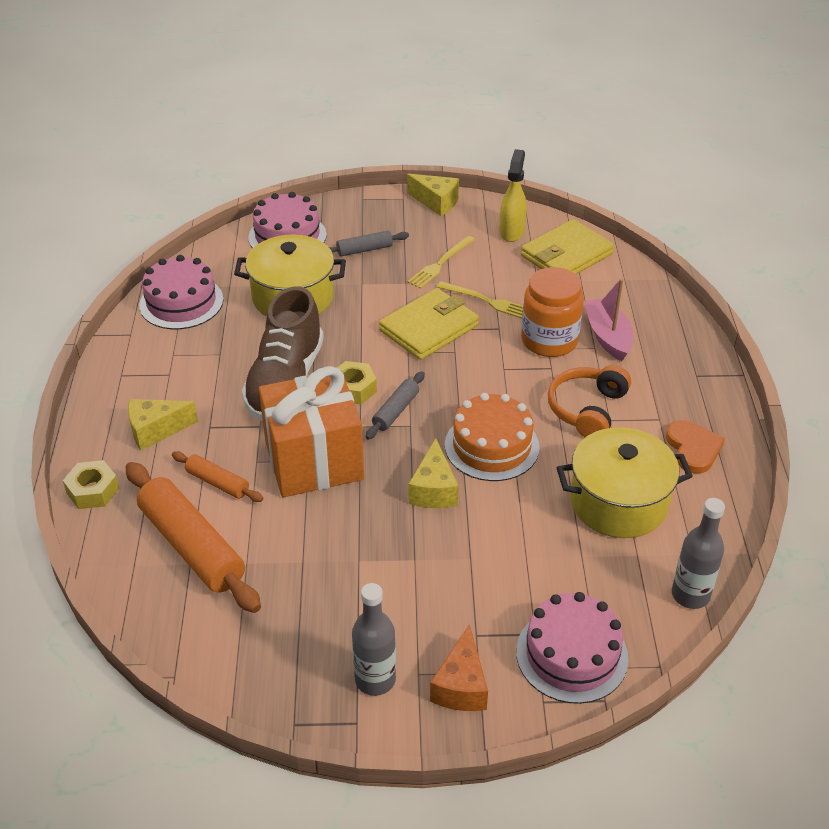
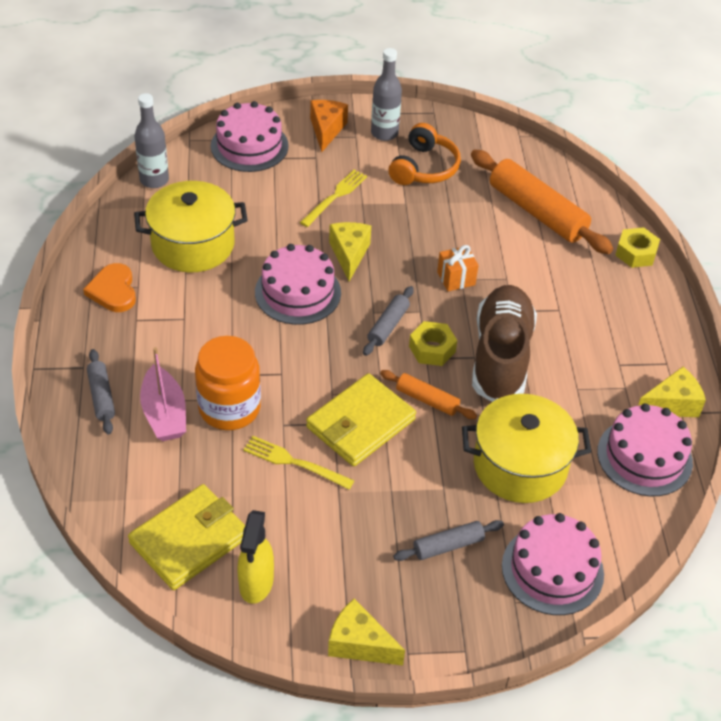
camera: 175 degrees right, 5 degrees up
yellow cheese [128,399,198,450] -> yellow cheese moved to [638,367,706,417]
orange rolling pin [172,451,263,502] -> orange rolling pin moved to [380,370,477,419]
orange gift [259,366,364,497] -> orange gift [437,245,479,291], size x0.41
yellow fork [407,236,475,289] -> yellow fork moved to [300,170,367,227]
orange cake [445,393,540,481] -> pink cake [255,244,341,325]
orange headphones [548,365,631,437] -> orange headphones moved to [389,123,461,185]
none -> grey rolling pin [87,349,115,435]

